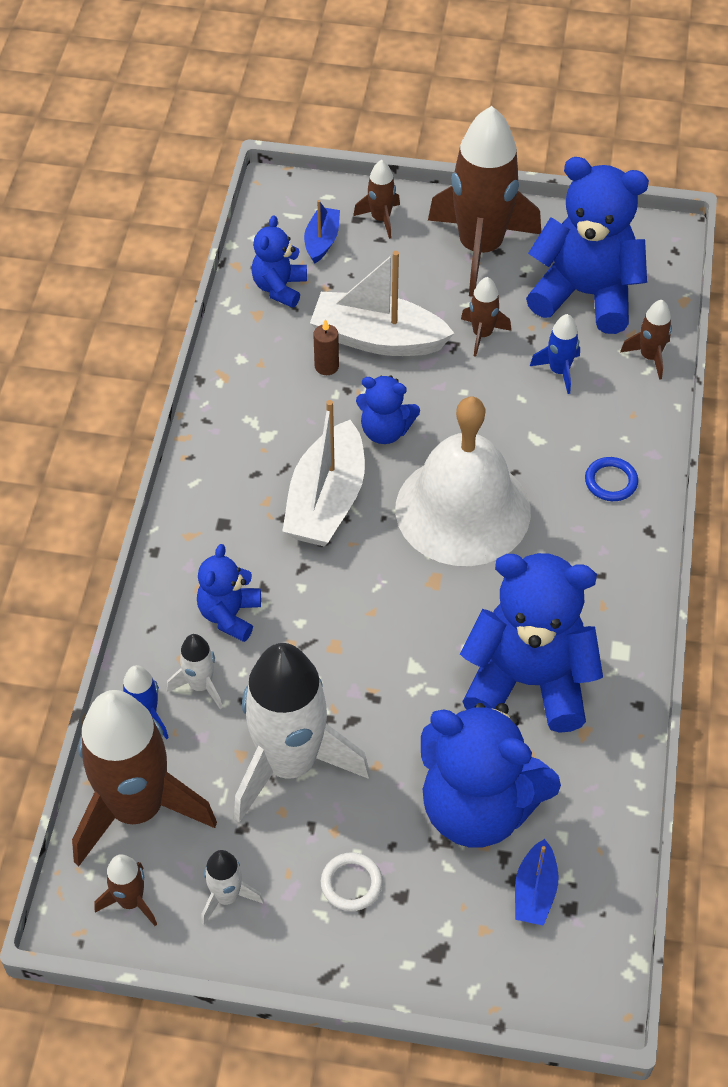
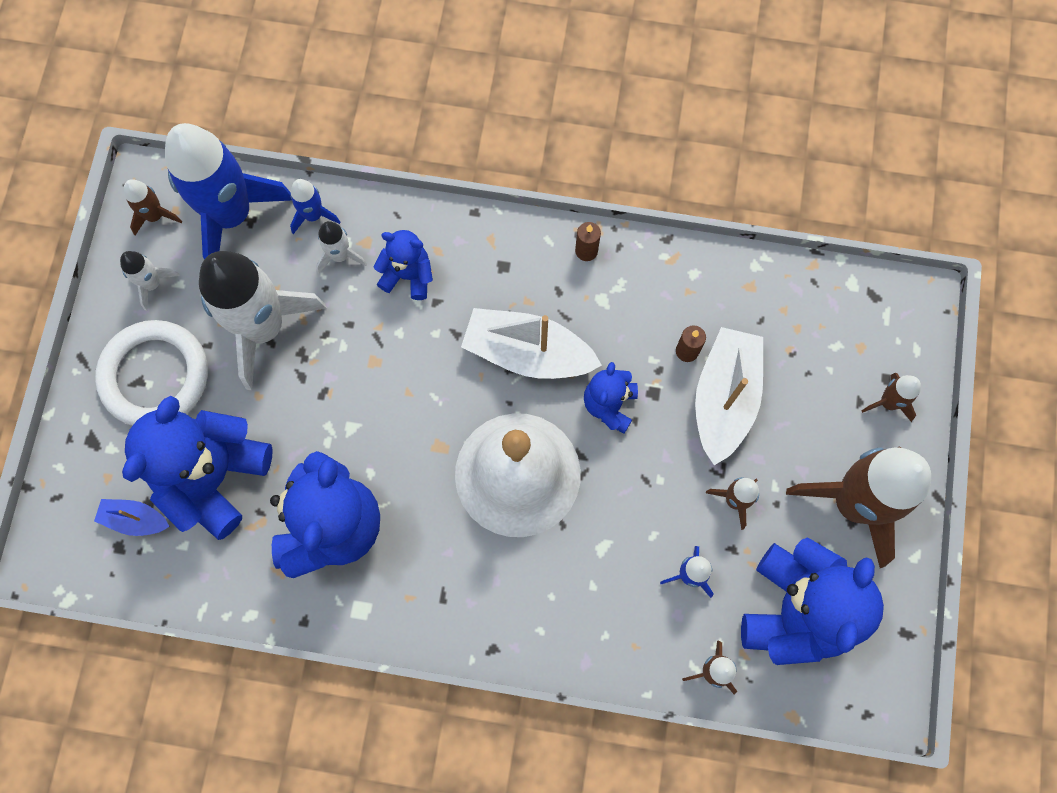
camera: 90 degrees right, 20 degrees up
brown rocket [72,690,217,867] -> blue rocket [165,123,292,260]
blue teddy bear [251,215,307,308] -> none
blue boat [304,200,340,264] -> none
white ring [321,852,383,911] -> white ring [95,320,208,426], size x2.27
blue ring [585,457,638,501] -> none
none -> brown candle [575,222,601,261]

